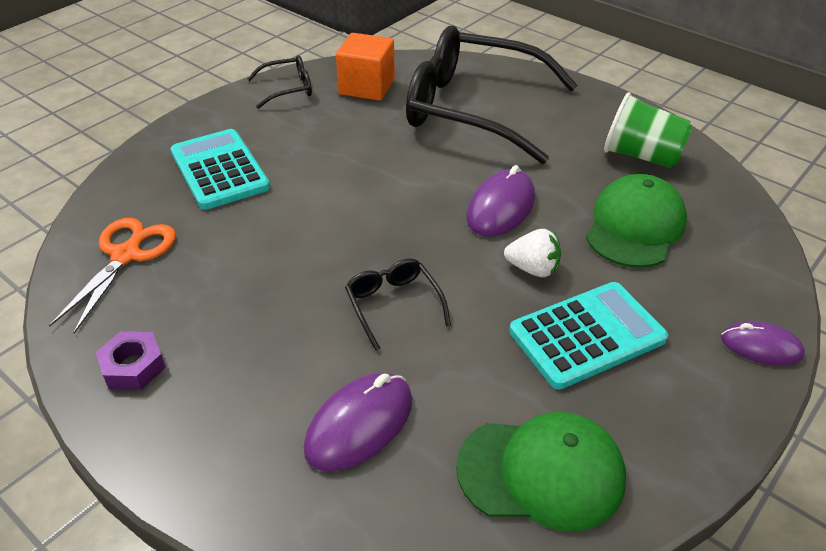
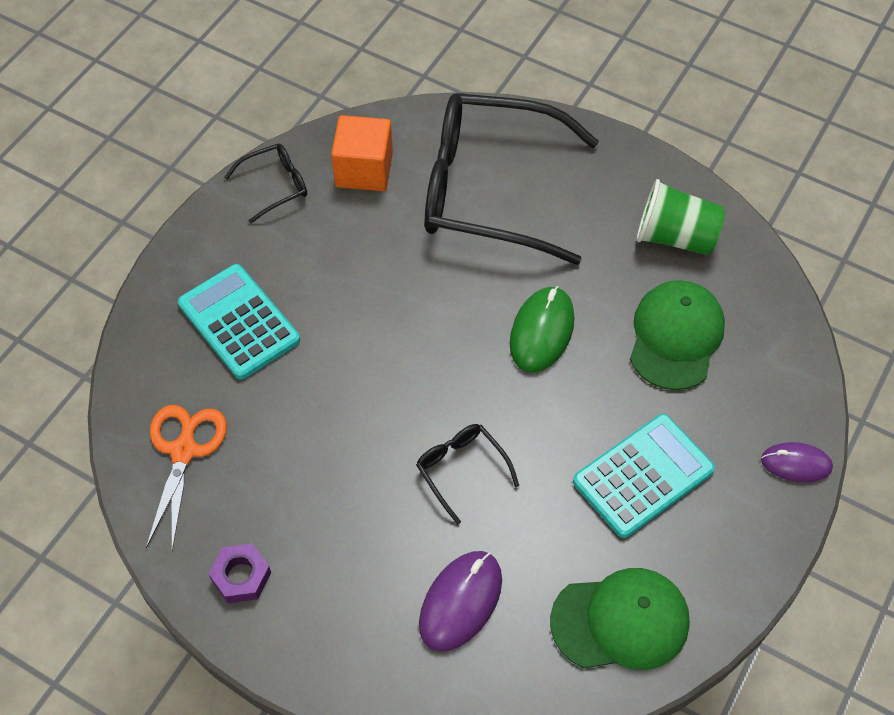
camera: 10 degrees left, 15 degrees up
purple mouse [466,165,535,237] -> green mouse [510,286,574,373]
white strawberry [504,229,561,277] -> none

